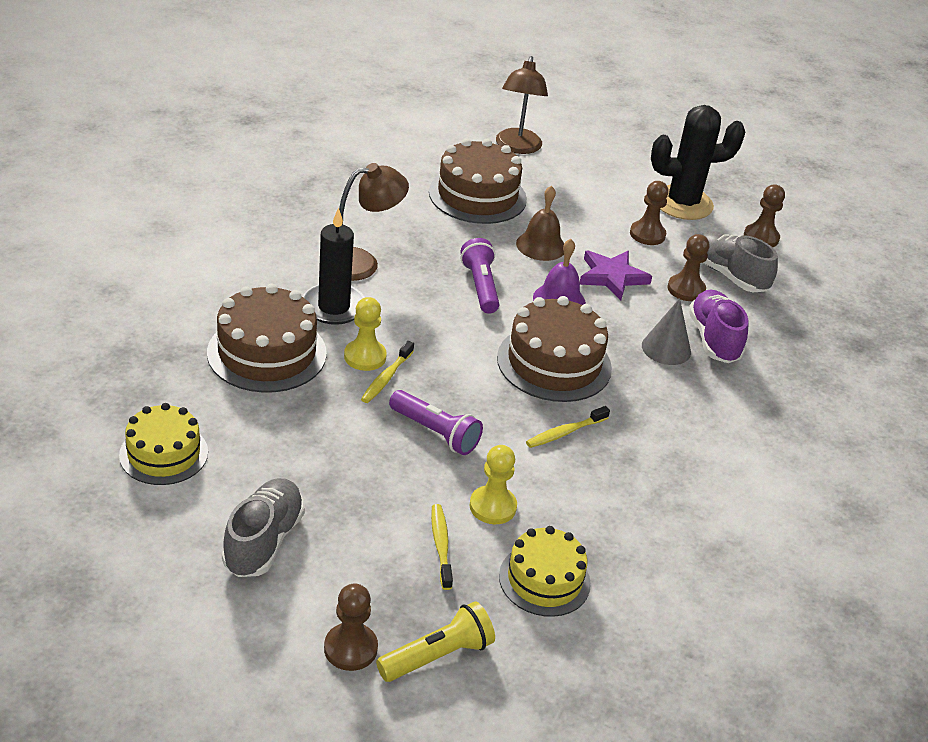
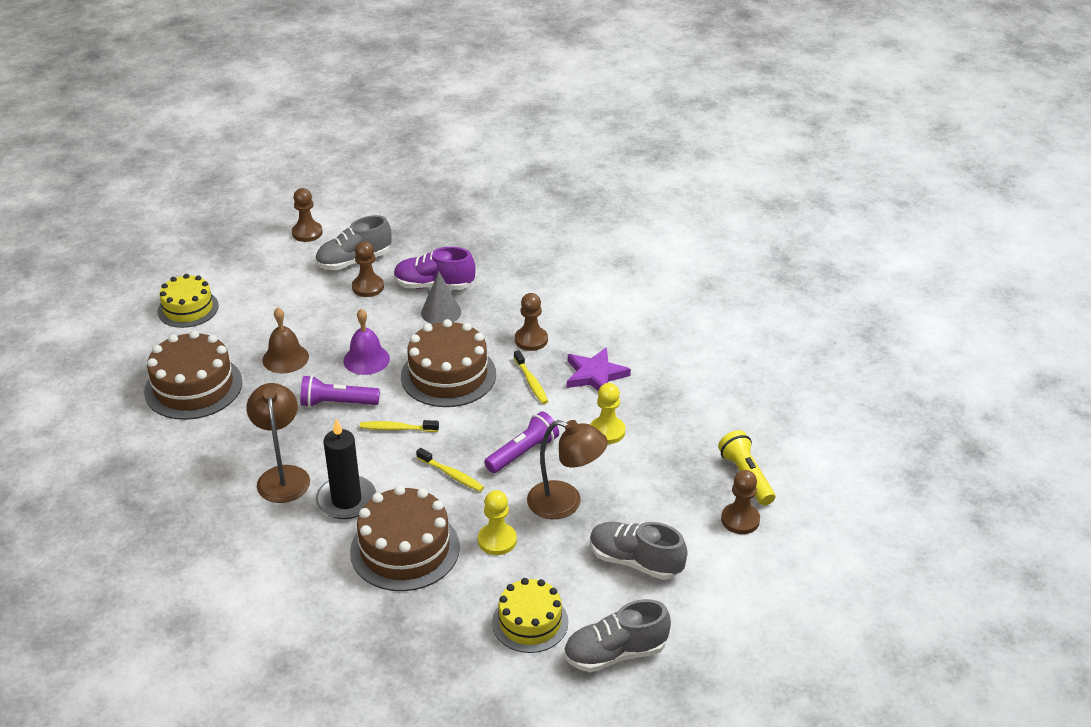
camera: 75 degrees left, 0 degrees up
yellow pawn [344,297,387,371] -> yellow pawn moved to [478,490,517,555]
yellow toothbrush [431,504,453,590] -> yellow toothbrush moved to [360,420,439,432]
brown lamp [496,56,548,154] -> brown lamp moved to [527,420,608,519]
yellow cake [499,526,591,617] -> yellow cake moved to [158,274,219,328]
purple star [580,251,652,300] -> purple star moved to [567,347,631,391]
brown pawn [630,181,669,245] -> brown pawn moved to [515,293,548,351]
black cactus [651,105,745,220] -> none
none -> grey shoe [564,599,671,672]

